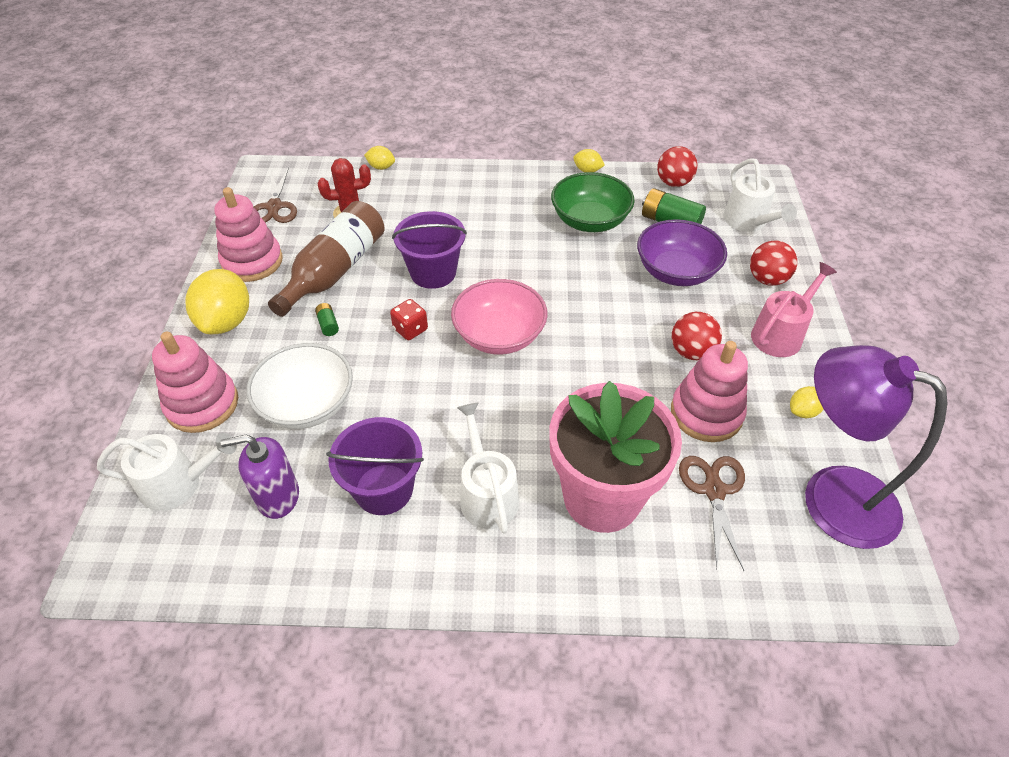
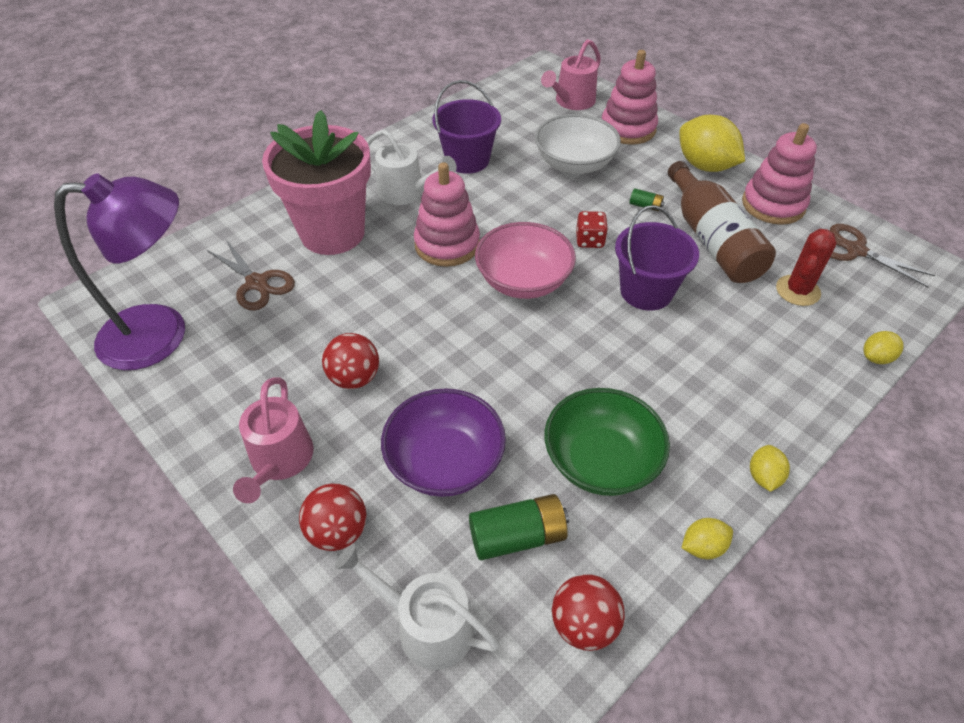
camera: 135 degrees right, 0 degrees up
white watering can [97,433,237,511] -> pink watering can [541,39,601,110]
purple soap dispenser [221,434,299,519] -> none
pink stacking toy [671,341,748,442] -> pink stacking toy moved to [414,162,480,267]
yellow lemon [790,386,823,418] -> yellow lemon moved to [750,445,790,492]

